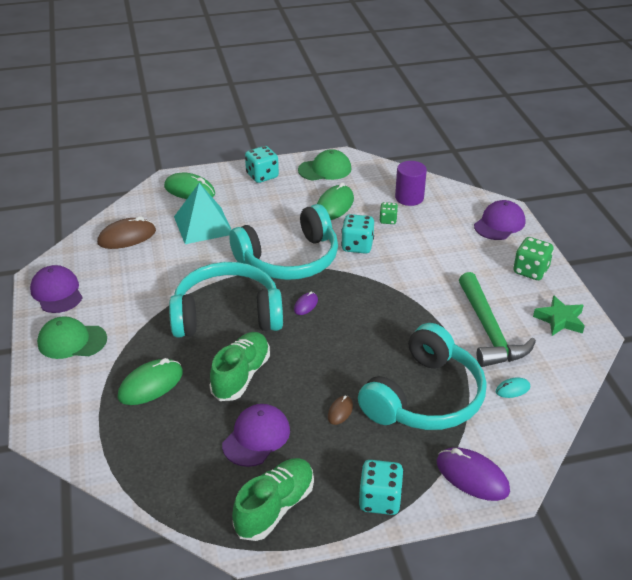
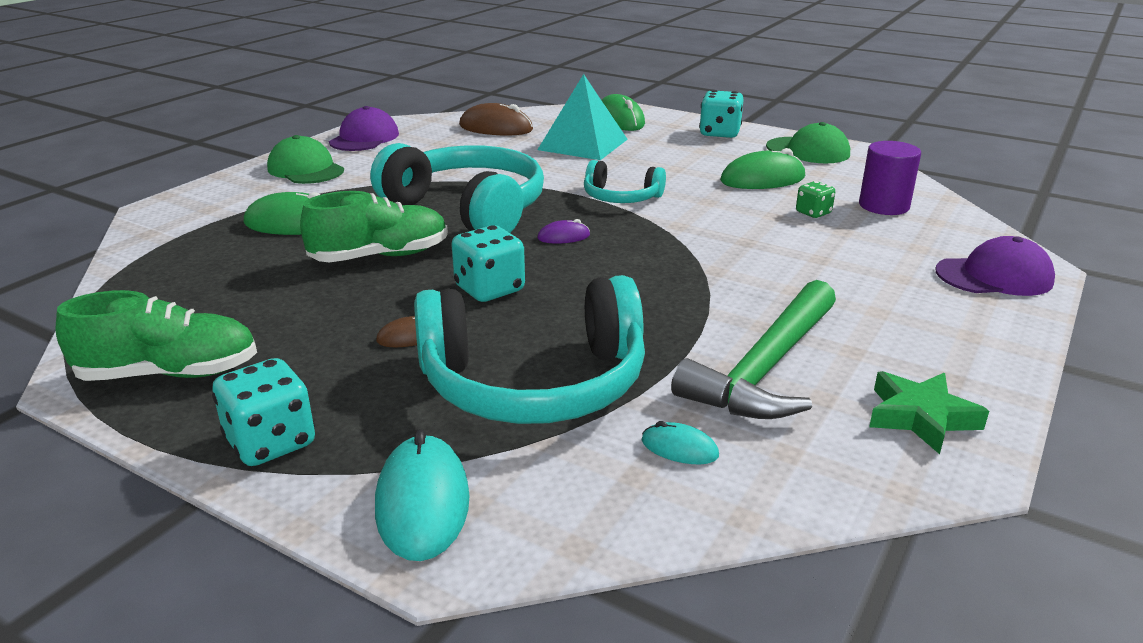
camera: 45 degrees right, 10 degrees down
purple cap [222,404,290,467] -> none
turquoise headphones [229,204,338,280] -> turquoise headphones [584,160,666,203], size x0.51
turquoise dice [341,214,374,254] -> turquoise dice moved to [451,225,525,302]
purple mouse [437,447,510,501] -> turquoise mouse [375,429,470,561]
green dice [513,237,554,280] -> none

